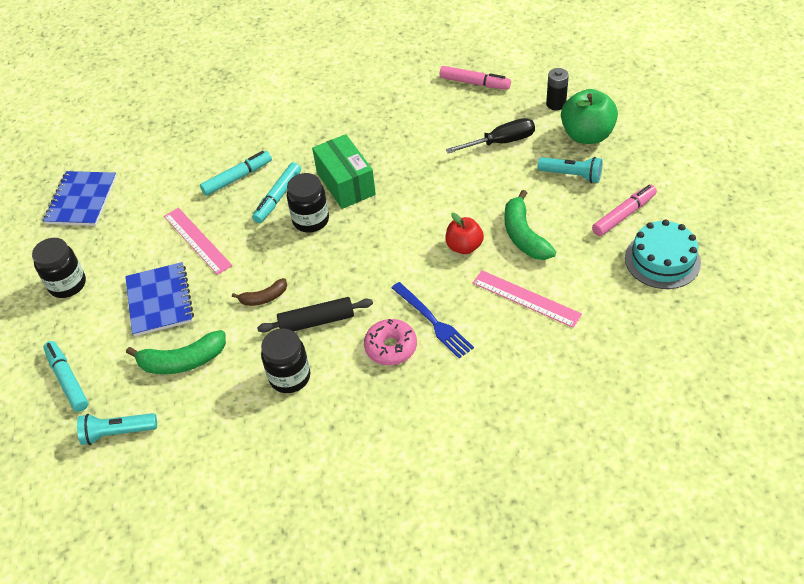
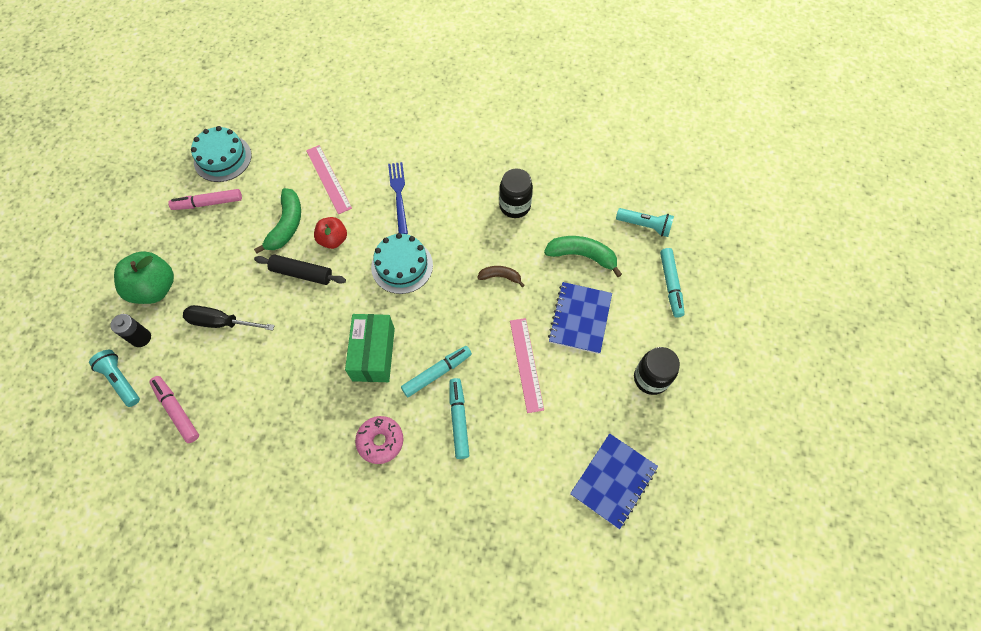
camera: 155 degrees left, 15 degrees up
turquoise marker [200,151,272,196] -> turquoise marker turned 90 degrees clockwise [449,378,470,459]
black rolling pin [257,297,373,333] -> black rolling pin moved to [254,254,346,285]
black jar [287,173,329,232] -> none
pink donut [364,319,417,365] -> pink donut moved to [355,416,403,464]
turquoise flashlight [538,157,603,183] -> turquoise flashlight moved to [89,350,140,407]
none -> turquoise cake [371,233,433,294]

